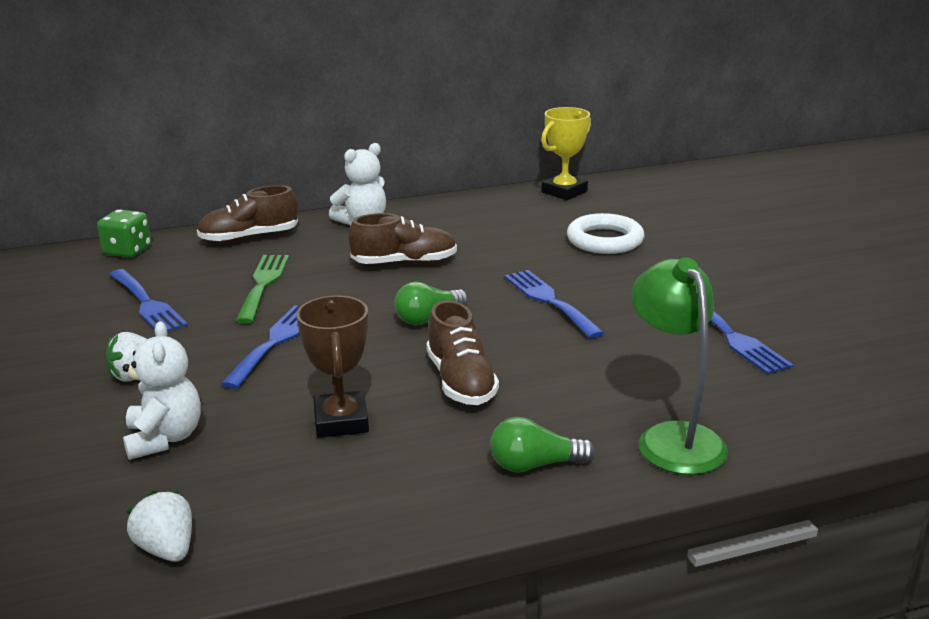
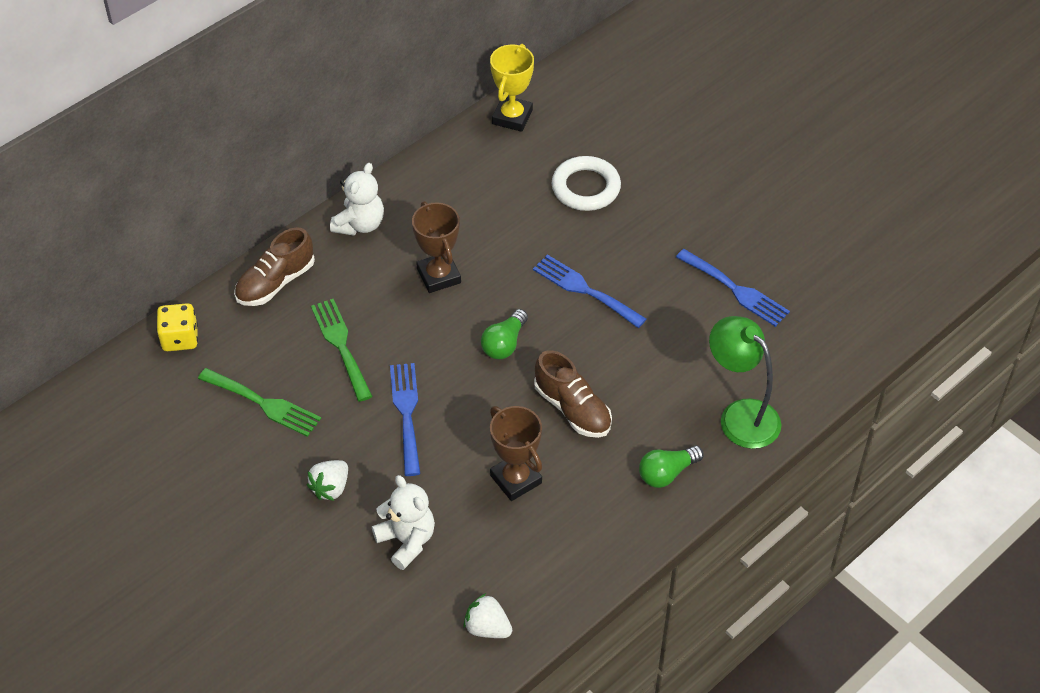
camera: 25 degrees left, 25 degrees up
green dice [97,209,151,258] -> yellow dice [156,303,198,351]
blue fork [109,269,188,332] -> green fork [198,368,321,437]
brown shoe [349,213,457,264] -> brown trophy [412,201,461,293]

